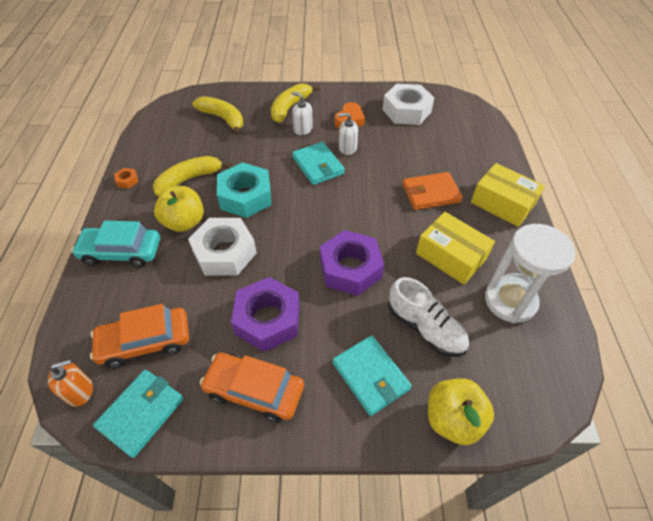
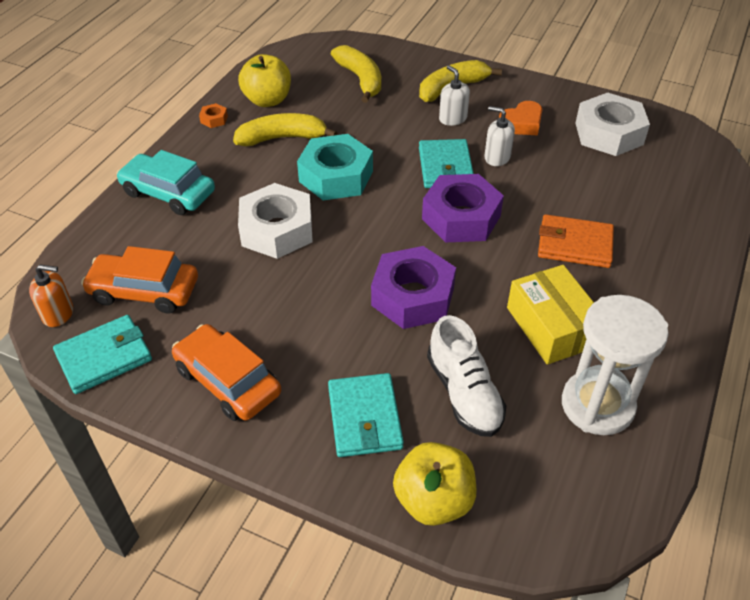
camera: 25 degrees right, 5 degrees down
yellow apple [154,186,204,232] -> yellow apple moved to [238,54,291,107]
purple nut [231,277,300,352] -> purple nut moved to [422,174,504,242]
yellow box [471,163,545,227] -> none

